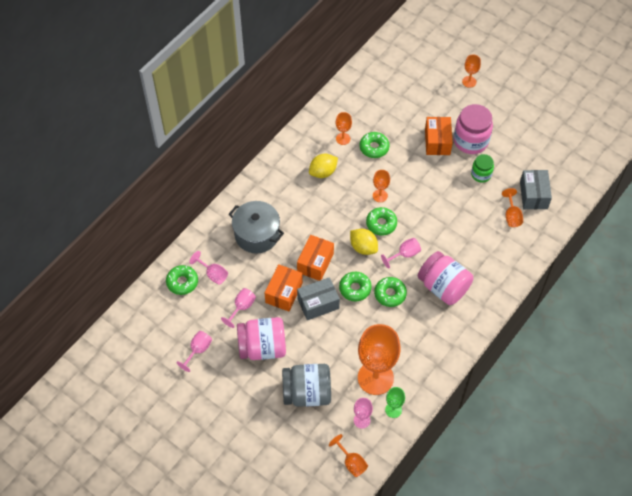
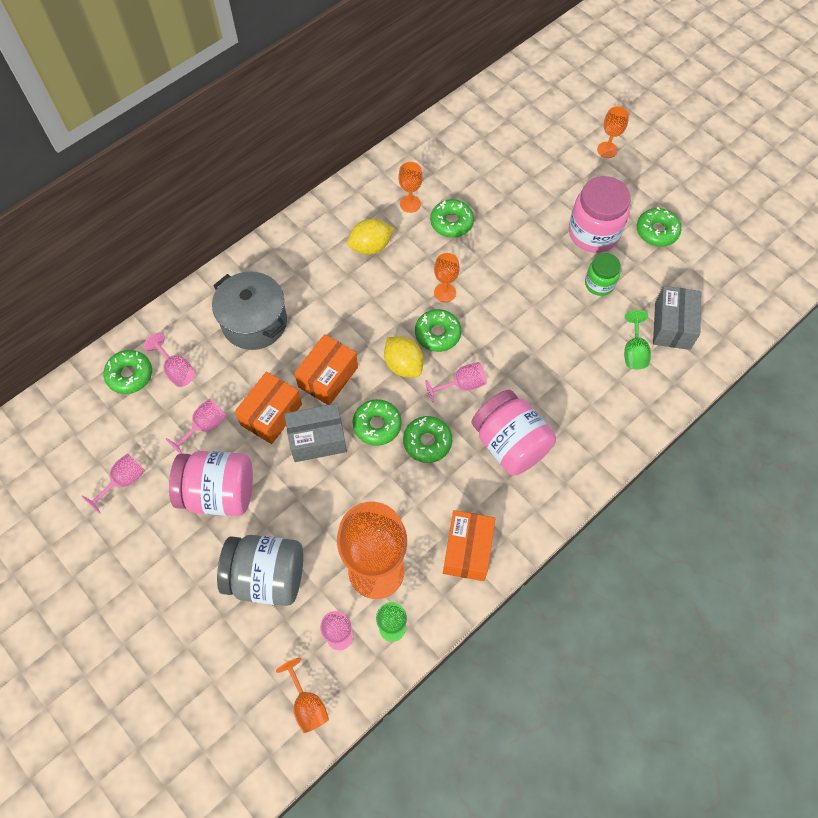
camera: 10 degrees right, 5 degrees up
orange box [425,117,453,155] -> orange box moved to [443,510,495,581]
orange goblet [502,188,523,227] -> green goblet [624,310,651,369]
none -> green donut [637,207,681,247]

